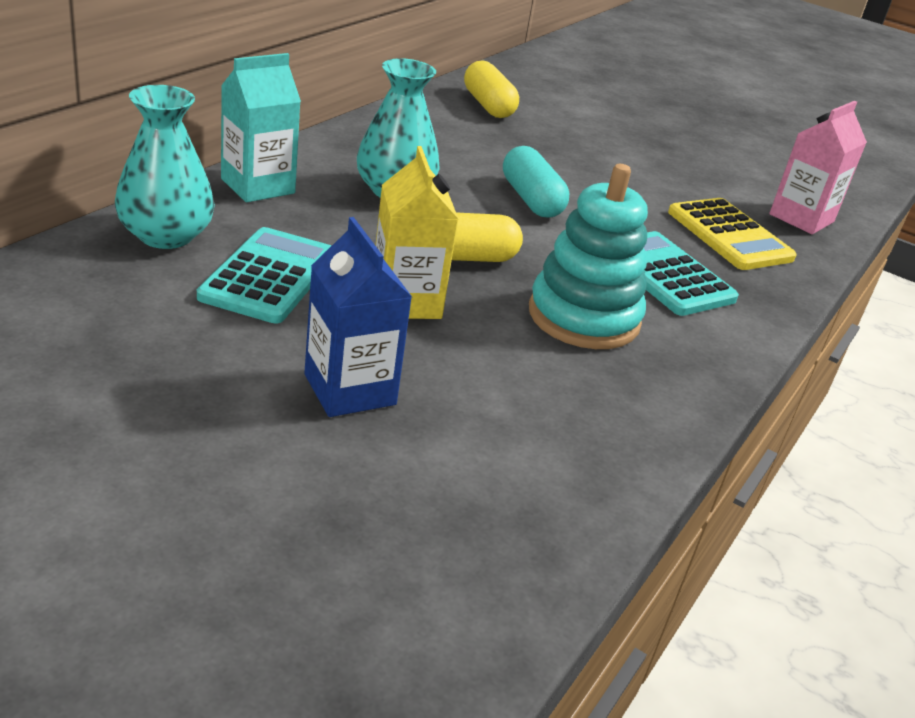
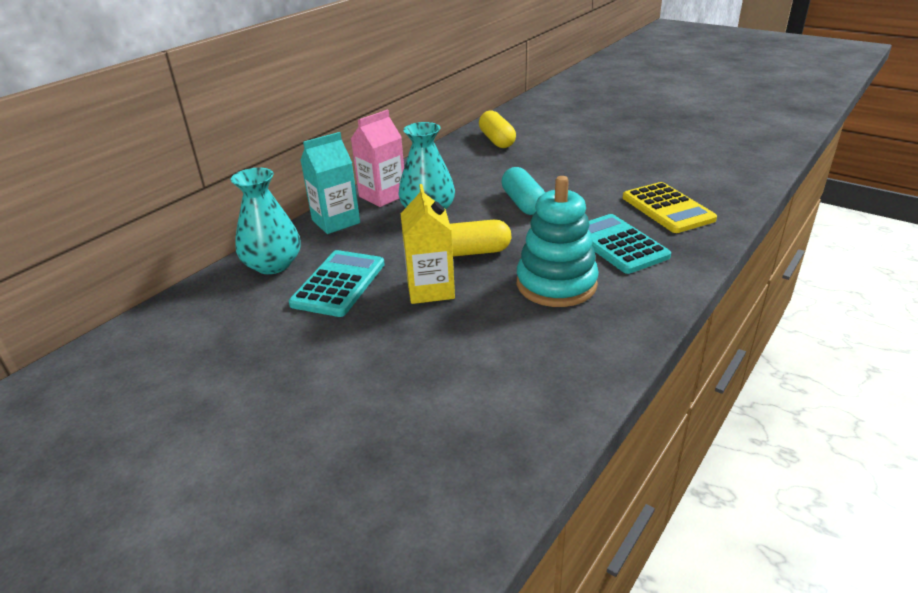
camera: 10 degrees right, 0 degrees up
blue carton [304,217,412,417] -> none
pink carton [769,101,867,234] -> pink carton moved to [351,110,404,207]

